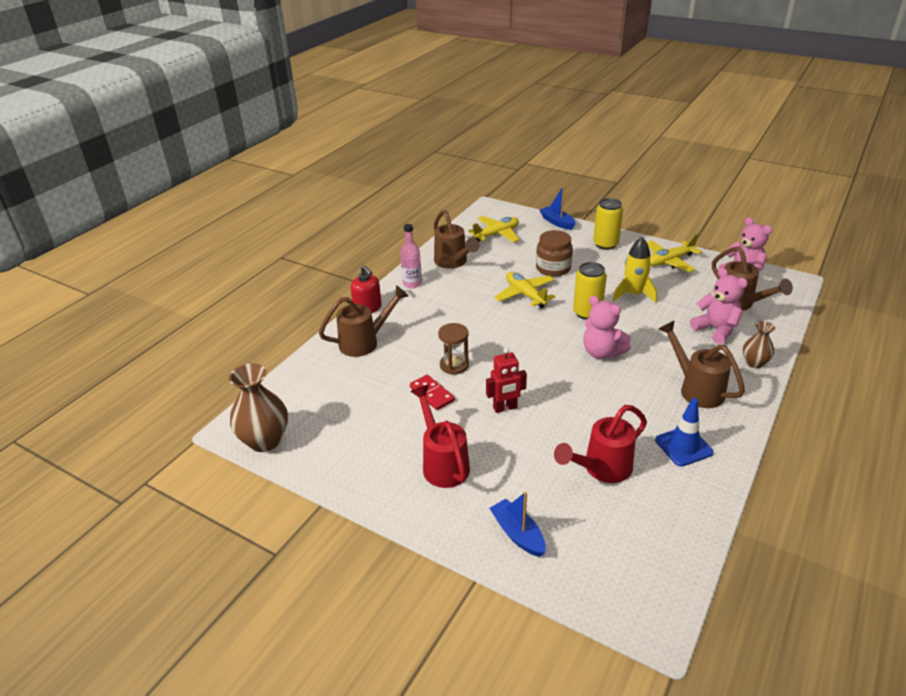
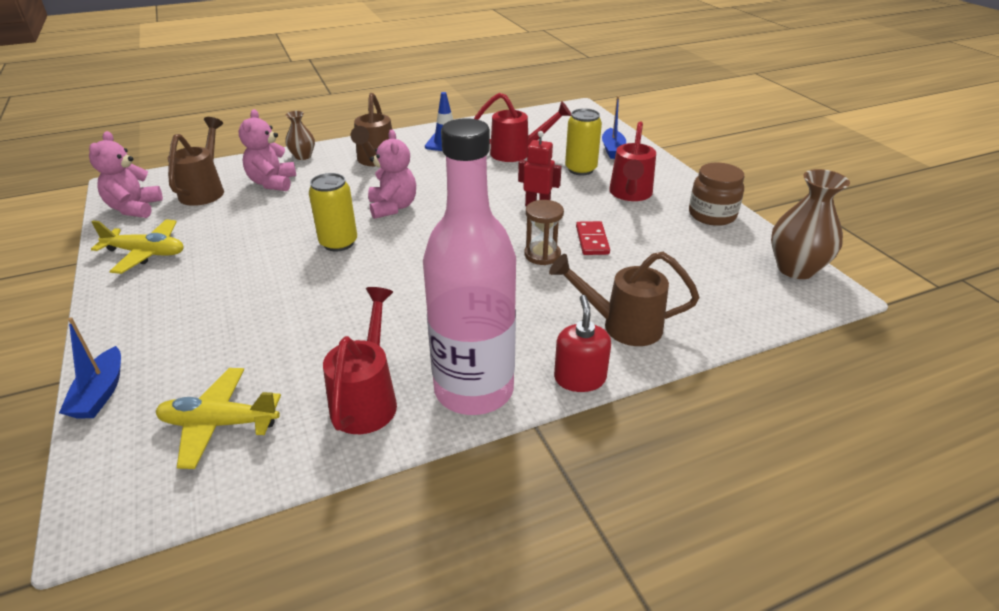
camera: 145 degrees left, 0 degrees up
pink bottle [400,224,422,288] -> pink bottle [423,118,516,415], size x2.25
brown watering can [434,210,480,269] -> red watering can [323,287,397,434]
yellow plane [494,272,555,308] -> none
brown jar [536,230,573,277] -> brown jar moved to [689,163,744,226]
yellow can [593,198,623,250] -> yellow can moved to [565,108,602,175]
yellow rocket [612,237,657,303] -> none

